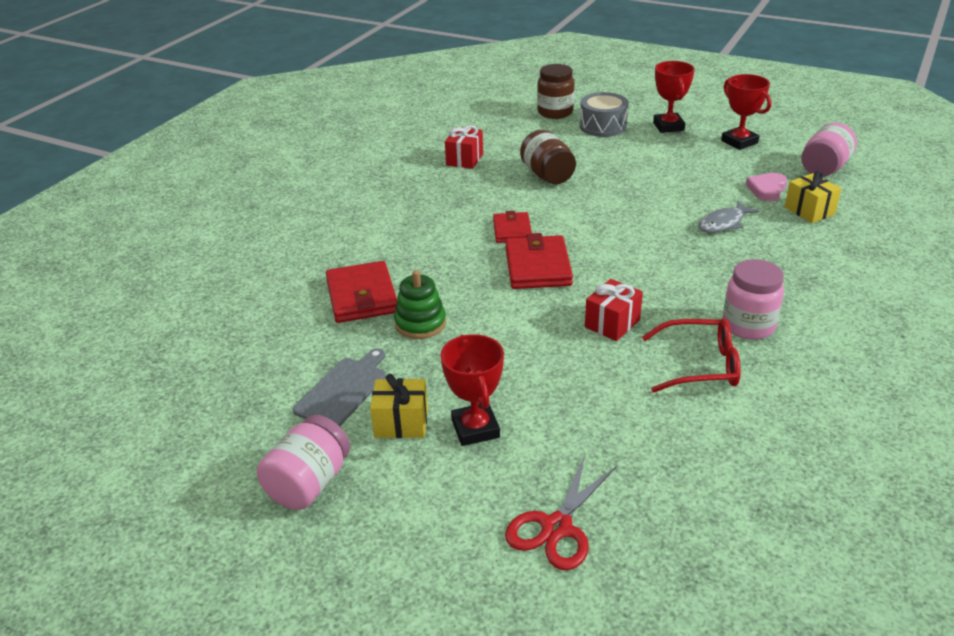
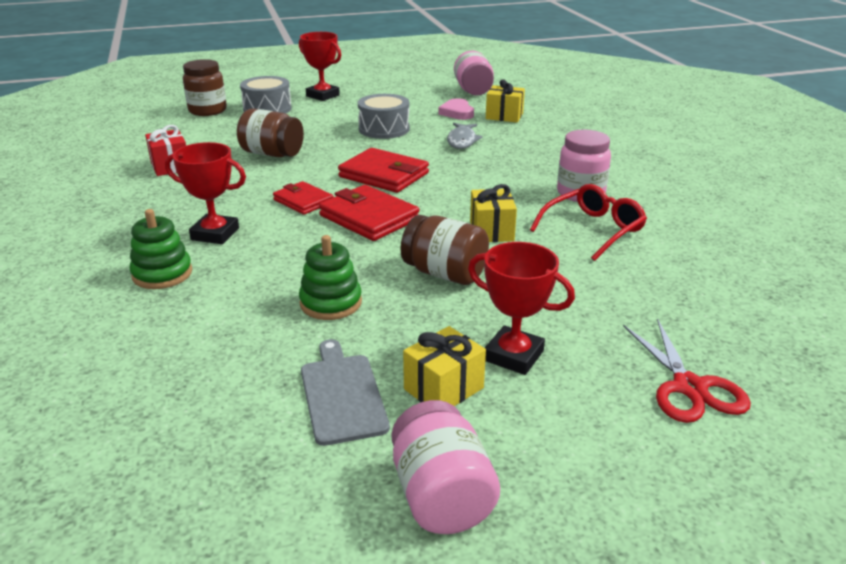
camera: 45 degrees left, 5 degrees down
red wallet [326,261,397,323] -> red wallet moved to [338,148,429,193]
red gift [585,279,643,341] -> yellow gift [470,184,517,242]
red trophy [721,74,771,150] -> red trophy moved to [165,142,246,244]
none -> green stacking toy [130,209,192,289]
none -> grey drum [358,94,410,139]
none -> brown jar [401,215,489,285]

